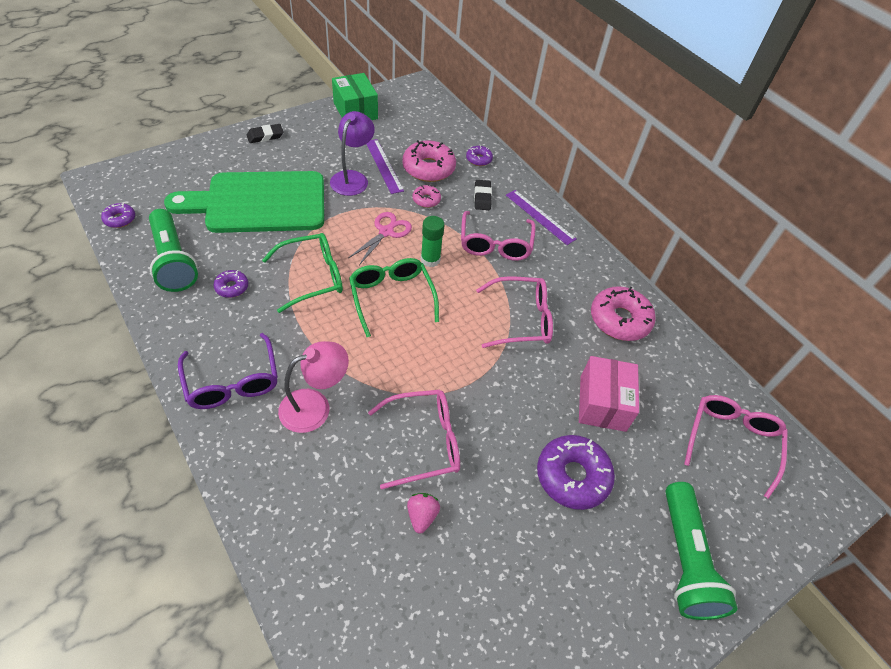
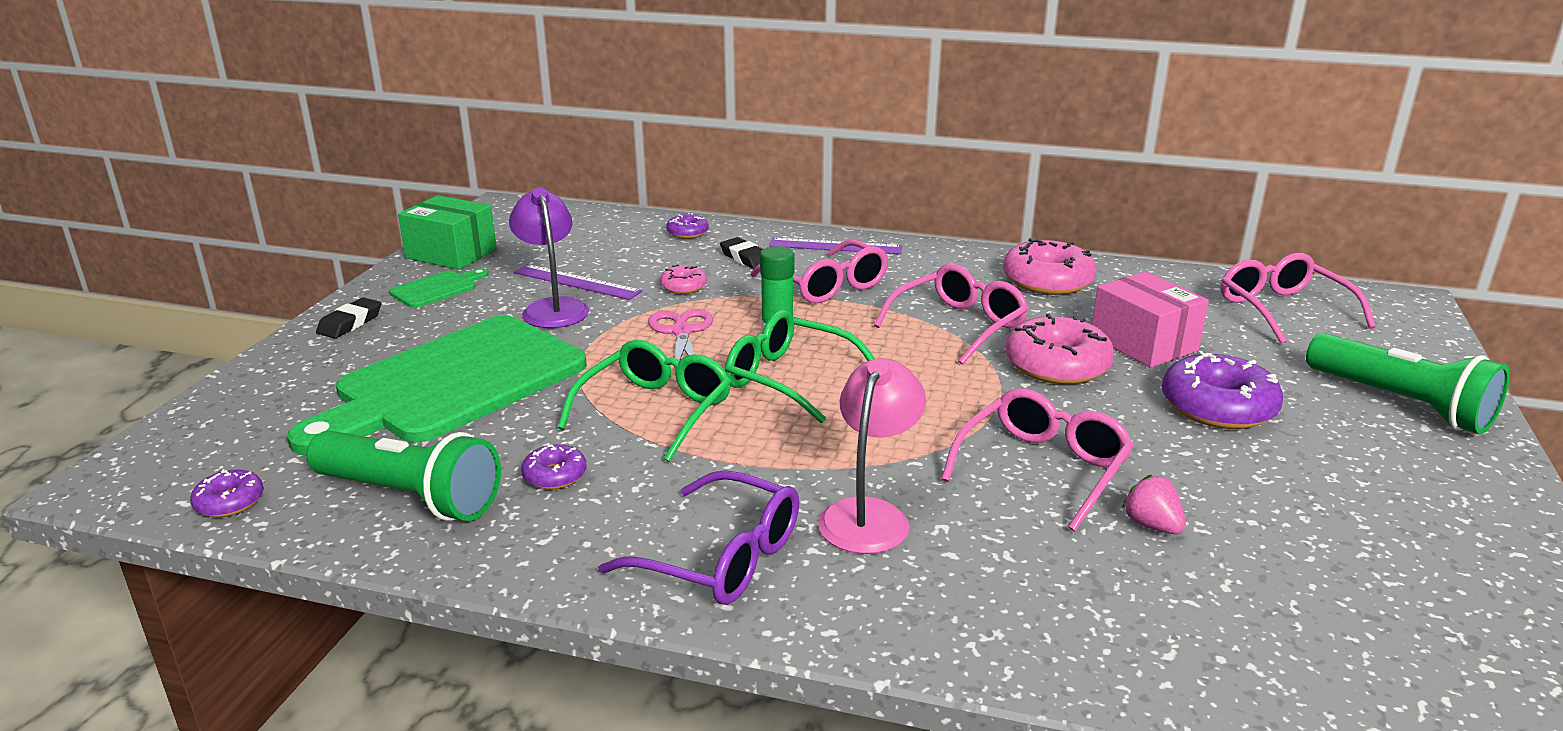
camera: 35 degrees left, 25 degrees down
pink donut [402,140,456,182] -> pink donut moved to [1005,313,1114,384]
none -> green cutting board [389,268,488,308]

